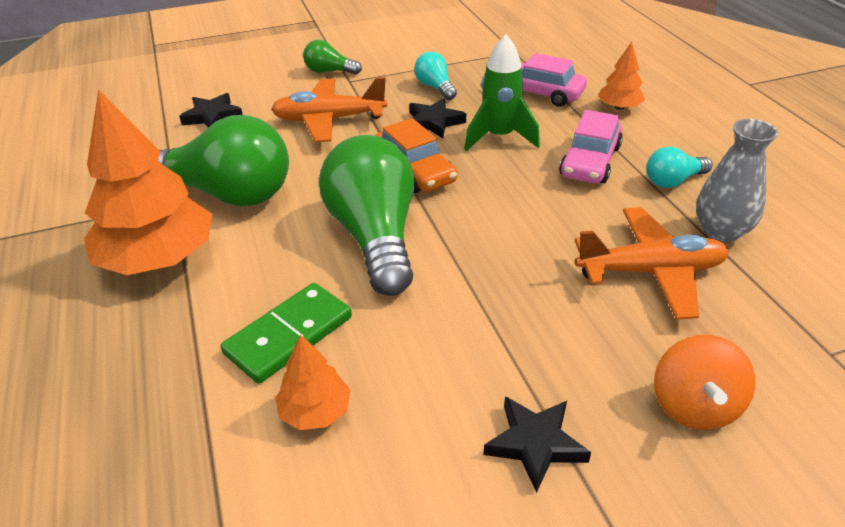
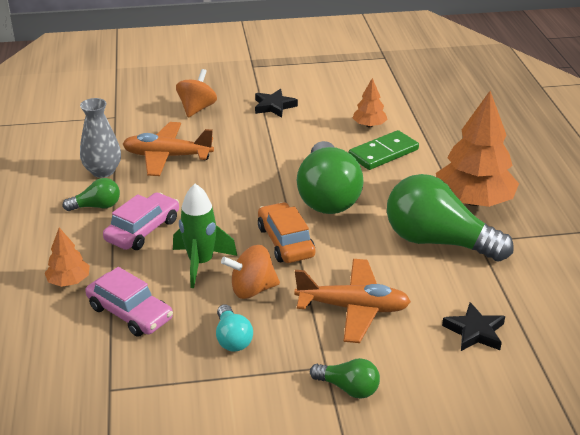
camera: 170 degrees left, 5 degrees down
black star [409,98,466,138] -> orange spinning top [221,245,280,299]
turquoise light bulb [647,147,712,188] -> green light bulb [63,178,120,211]

